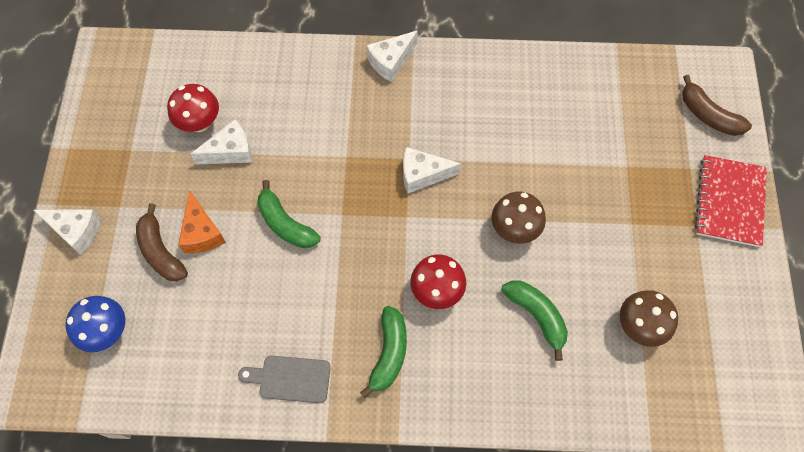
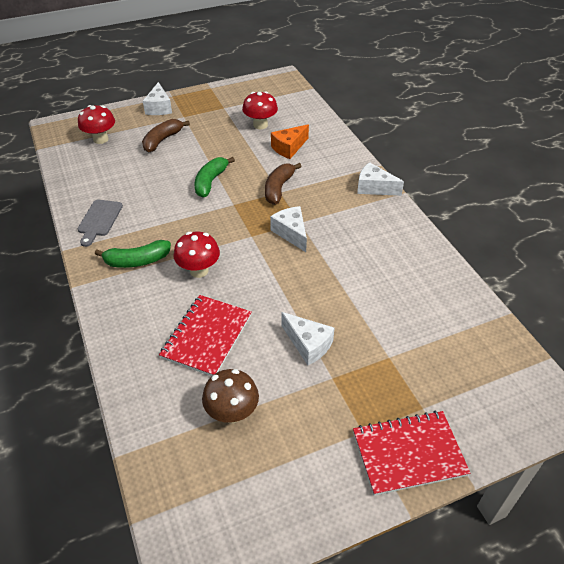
camera: 65 degrees right, 20 degrees down
blue mushroom [65,296,125,352] -> red mushroom [78,105,115,144]
orange cheese [178,190,226,253] -> orange cheese moved to [271,124,309,159]
white cheese [191,119,252,165] -> white cheese moved to [281,312,335,365]
grey cutting board [238,356,331,403] -> grey cutting board turned 150 degrees counterclockwise [77,200,123,247]
brown mushroom [492,192,546,244] -> none
green banana [501,280,568,361] -> red notebook [159,295,252,376]
brown banana [682,75,752,136] -> brown banana moved to [265,163,302,205]

